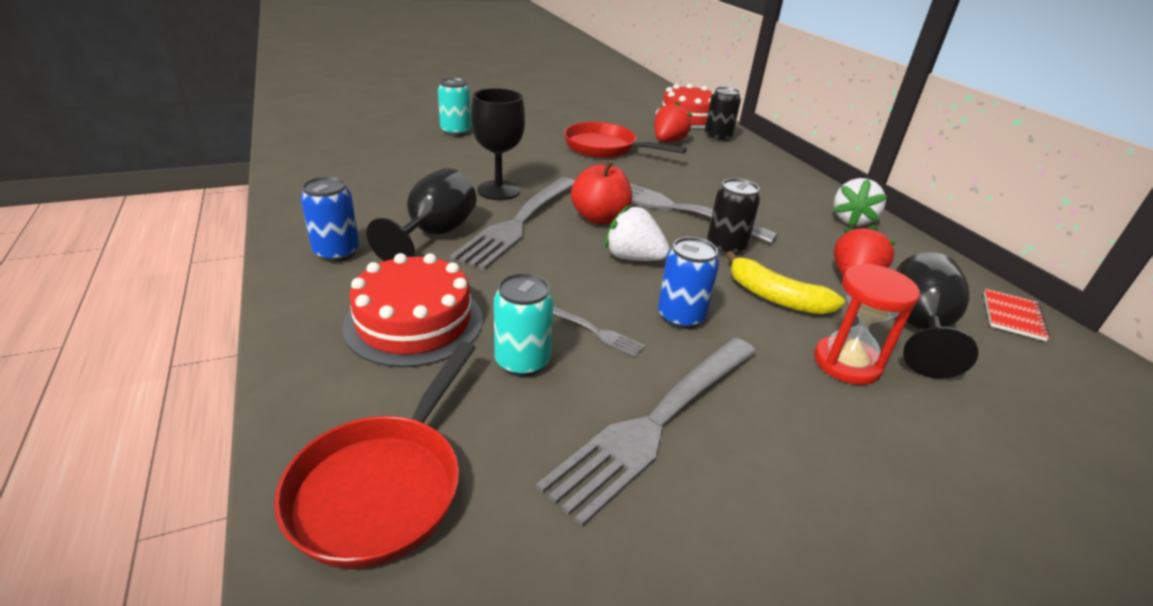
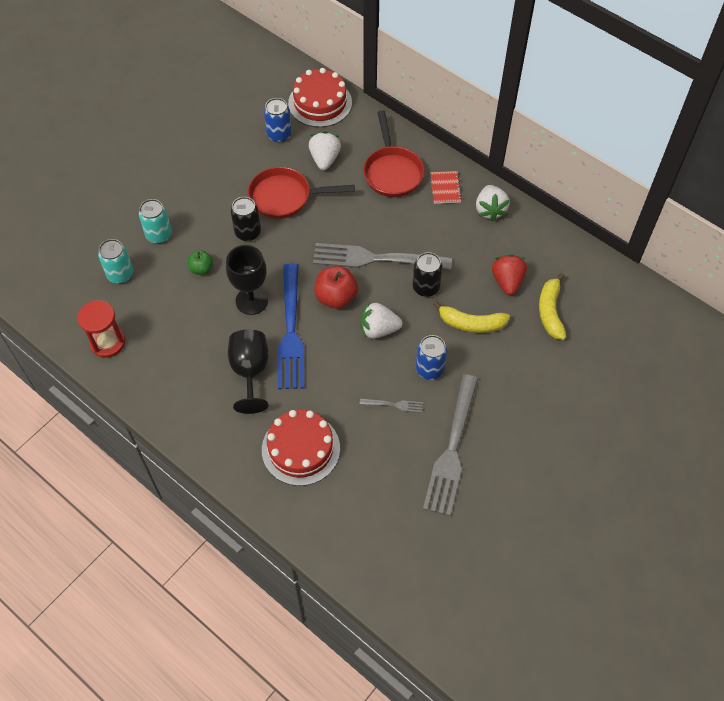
camera: 25 degrees left, 25 degrees up
red pan [274,342,475,569] -> red pan moved to [363,110,424,197]
blue can [301,176,359,262] -> blue can moved to [264,98,292,143]
grey fork [450,177,575,270] -> blue fork [278,263,304,389]
turquoise can [494,273,554,377] -> turquoise can moved to [98,239,133,284]
red strawberry [654,102,692,142] -> white strawberry [309,131,341,170]
black can [705,87,741,142] -> black can moved to [231,197,261,241]
red hourglass [814,264,920,385] -> red hourglass moved to [78,300,125,358]
black goblet [896,252,978,379] -> yellow banana [539,273,566,340]
red notebook [984,289,1050,341] -> red notebook moved to [430,171,462,204]
none -> green apple [188,250,213,275]

